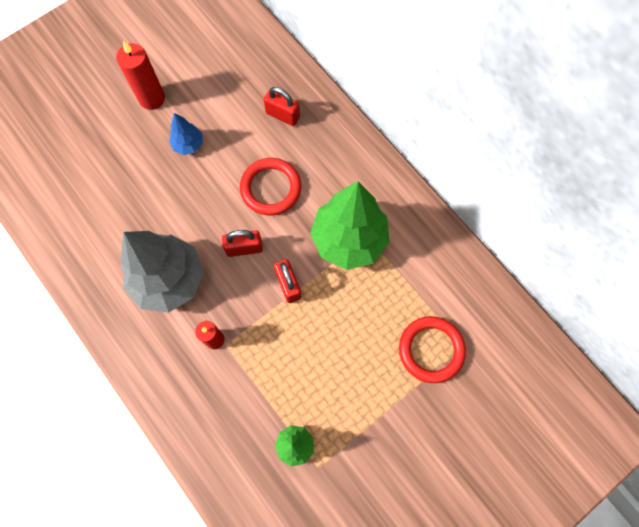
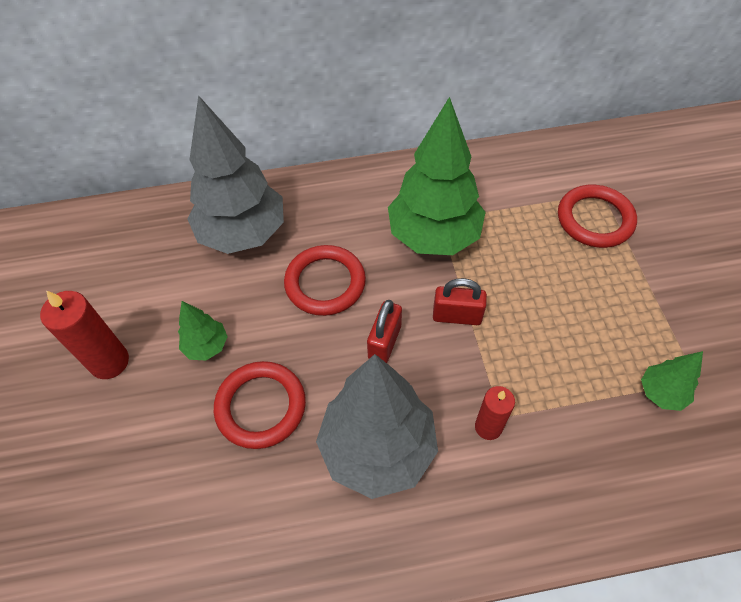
camera: 60 degrees left, 15 degrees down
blue tree [169,113,203,155] -> green tree [178,301,228,361]
red padlock [264,87,300,126] -> grey tree [187,95,284,254]
none -> red ring [214,361,306,449]

